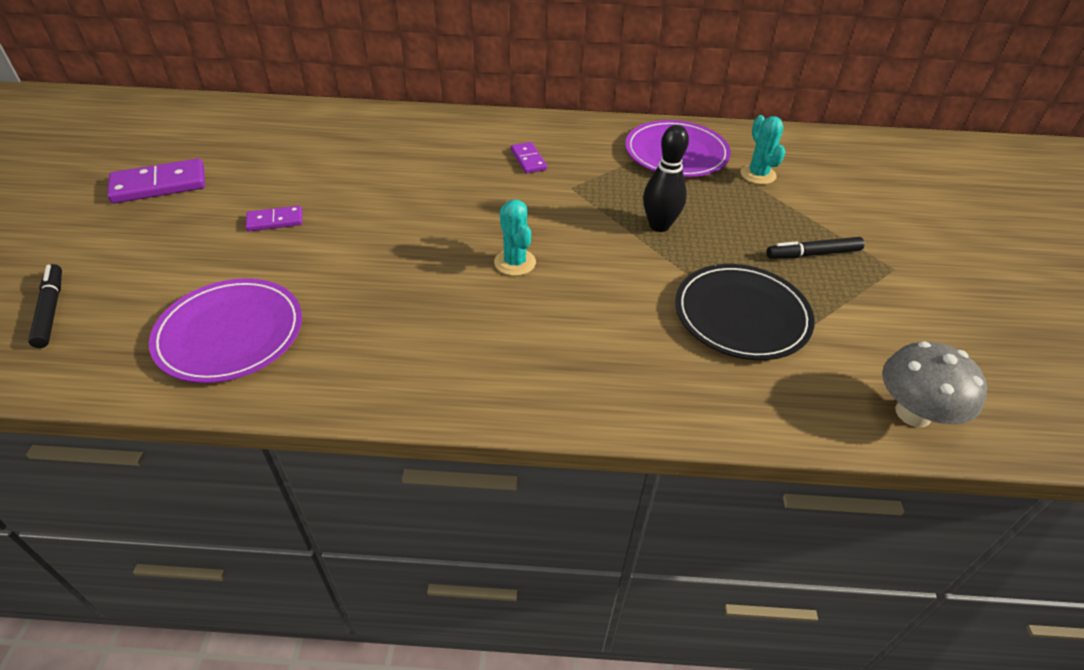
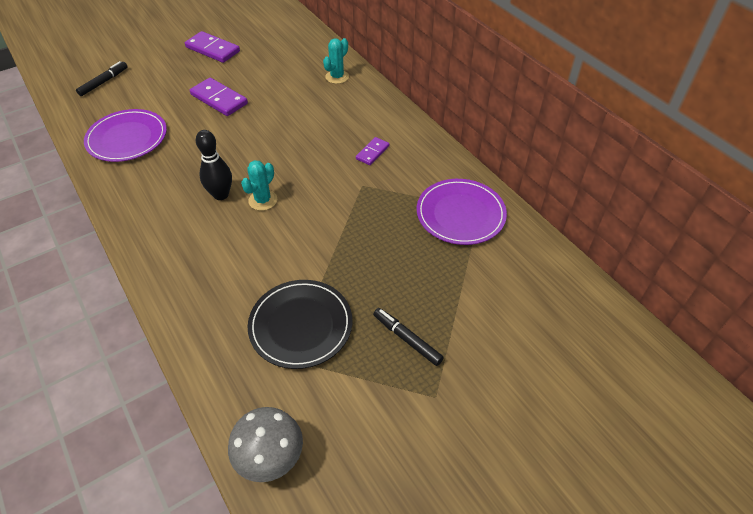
camera: 55 degrees right, 5 degrees up
purple domino [246,206,302,231] -> purple domino [190,78,248,116], size x1.72
black bowling pin [643,125,689,232] -> black bowling pin moved to [196,130,232,200]
turquoise cactus [741,115,786,185] -> turquoise cactus moved to [323,38,349,84]

